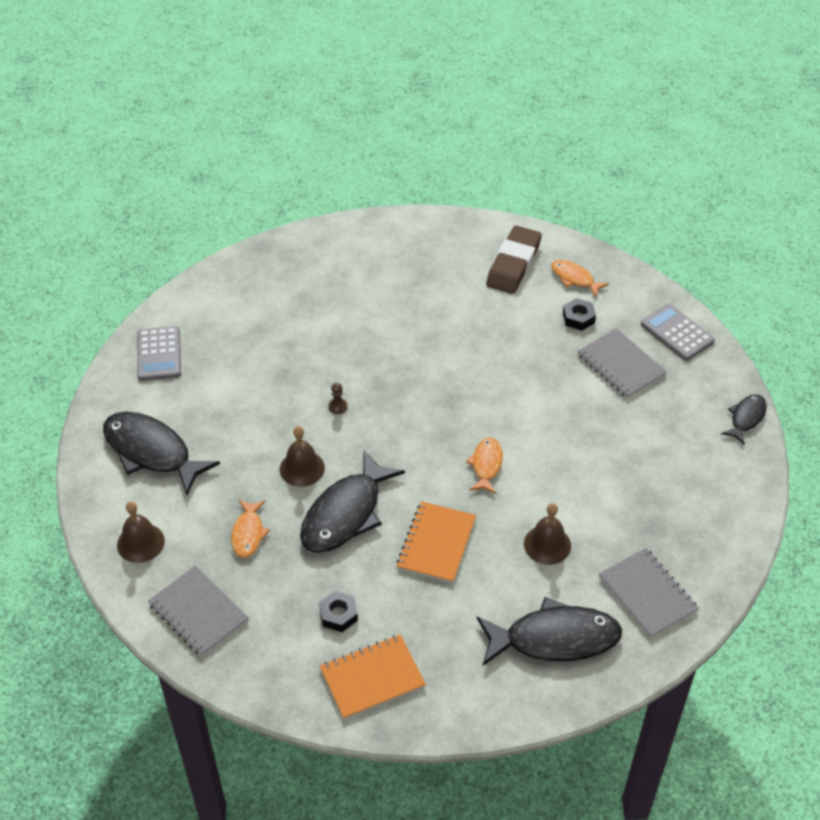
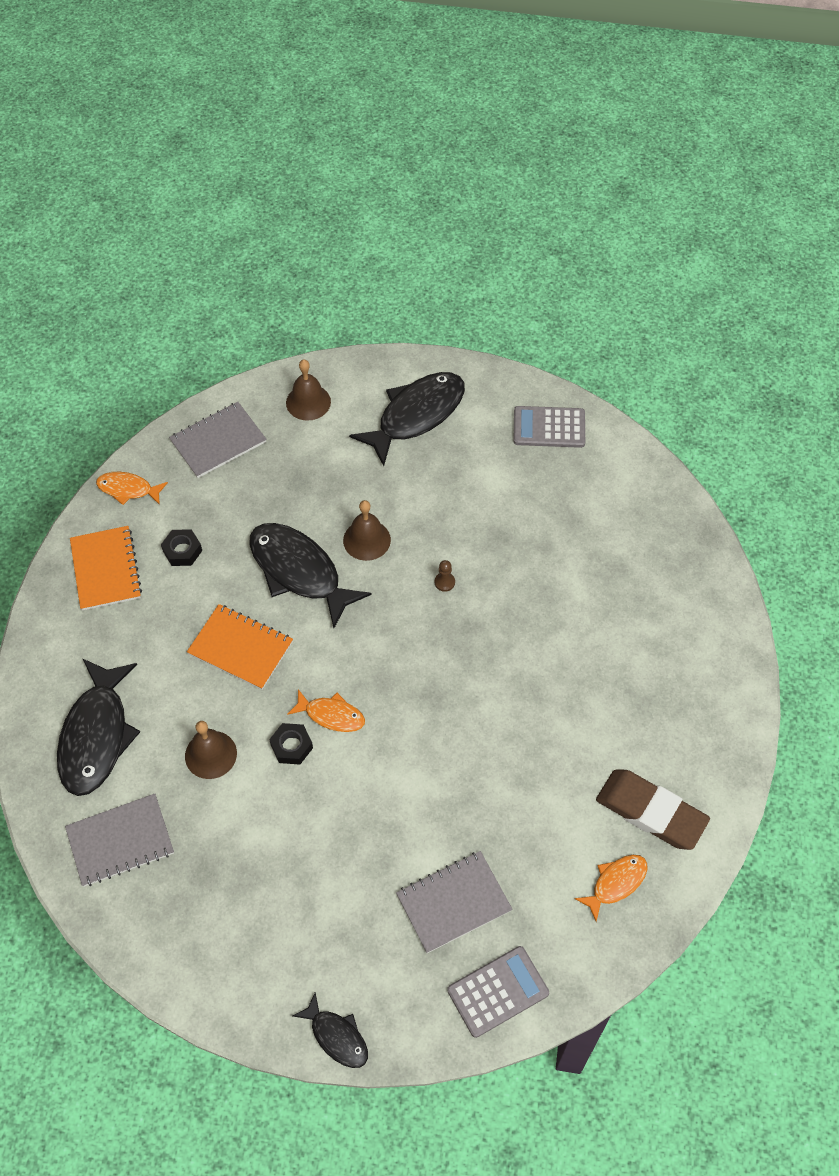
camera: 100 degrees right, 10 degrees up
orange fish [231,500,270,558] -> orange fish moved to [96,472,168,505]
black nut [563,298,596,331] -> black nut moved to [269,723,313,765]

